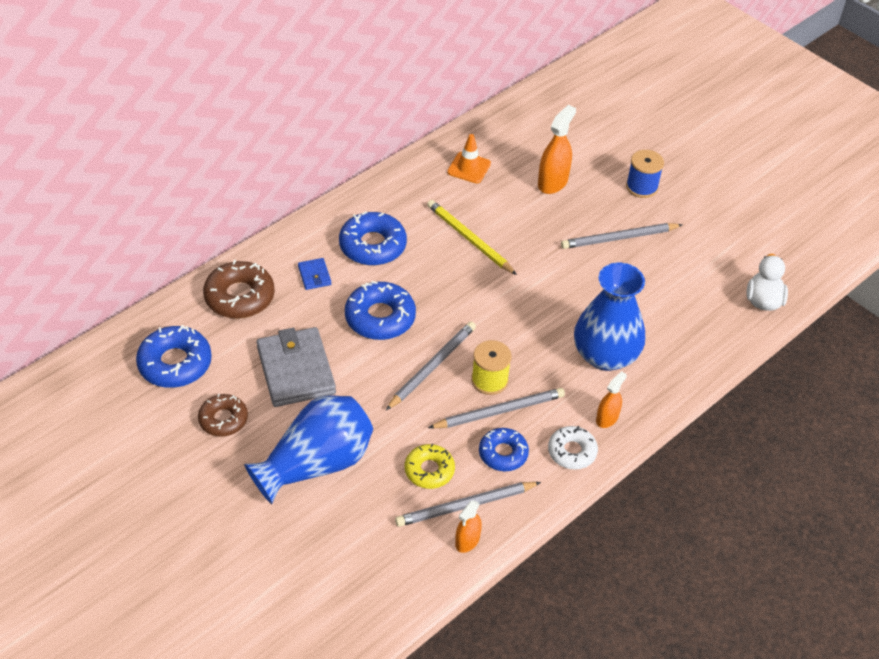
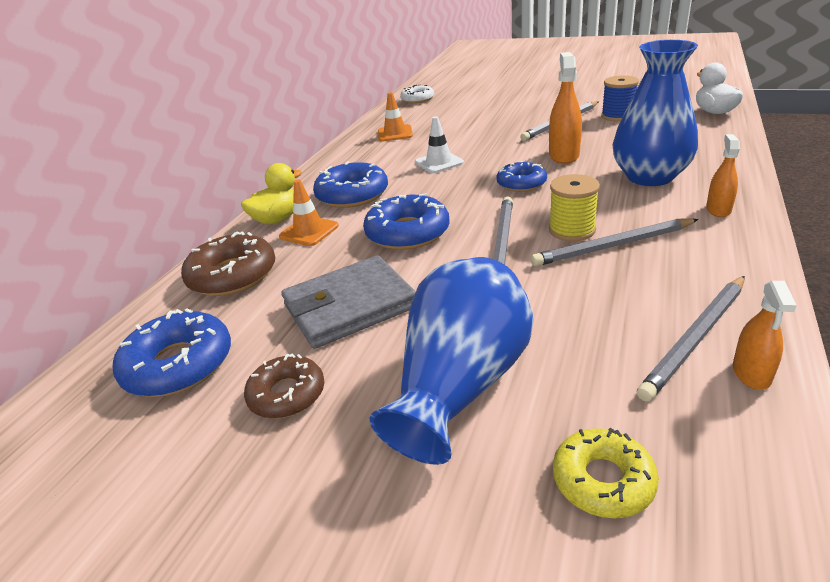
camera: 20 degrees left, 15 degrees down
grey wallet [257,327,336,407] -> grey wallet turned 75 degrees counterclockwise [281,255,416,349]
blue wallet [298,258,331,290] -> orange traffic cone [279,180,339,246]
yellow donut [405,444,455,489] -> yellow donut moved to [553,428,659,518]
yellow pencil [427,200,517,275] -> white traffic cone [415,116,464,173]
grey pencil [428,388,565,428] -> grey pencil turned 150 degrees counterclockwise [531,218,699,266]
blue donut [479,428,529,471] -> blue donut moved to [497,161,547,192]
orange spray bottle [538,105,576,194] -> orange spray bottle moved to [549,52,582,164]
white donut [548,426,598,470] -> white donut moved to [400,85,434,104]
blue spool [626,150,664,198] -> blue spool moved to [601,75,639,121]
none -> yellow duck [241,163,302,225]

